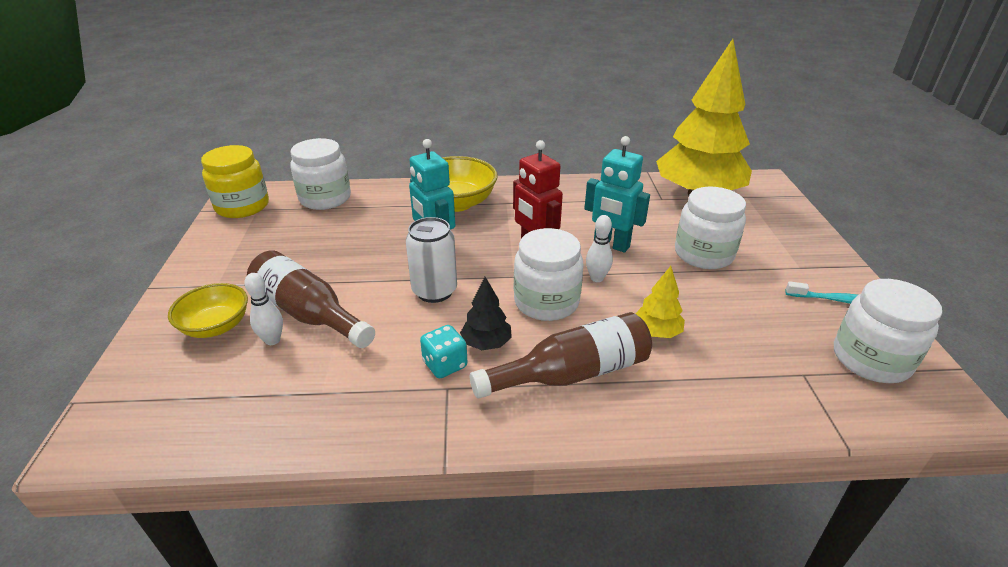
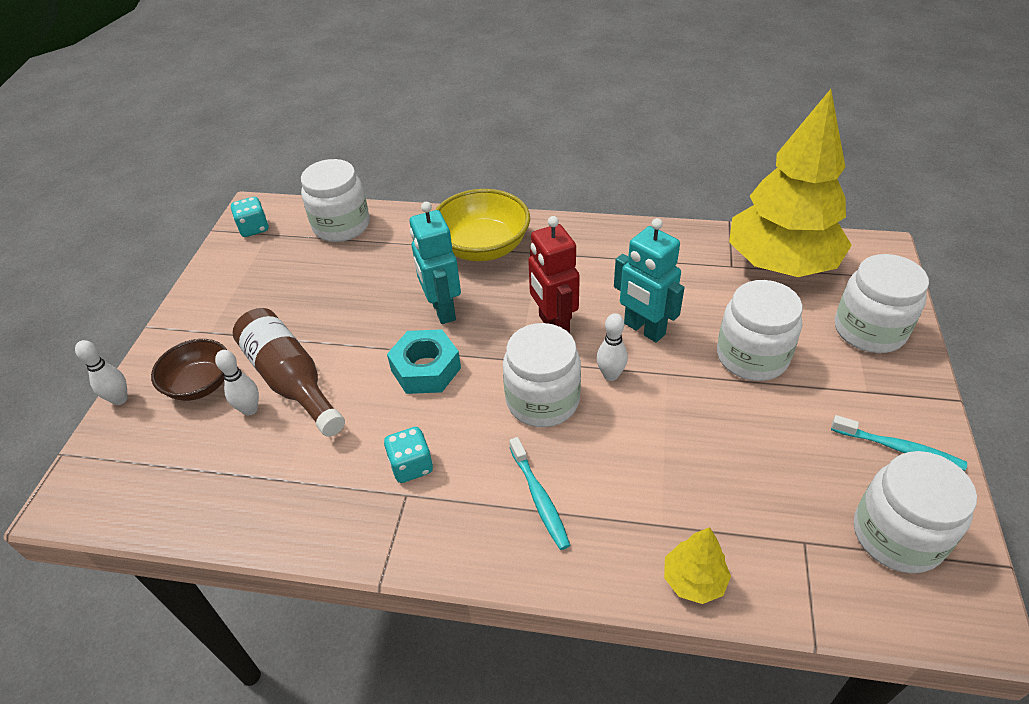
camera: 15 degrees right, 10 degrees up
yellow bowl [168,283,248,338] -> brown bowl [151,339,227,401]
yellow jar [201,145,269,218] -> turquoise dice [231,197,269,237]
white can [406,217,457,303] -> turquoise nut [387,329,461,394]
black tree [460,277,512,350] -> none
brown bottle [470,312,652,398] -> turquoise toothbrush [509,437,570,550]
yellow tree [635,266,685,338] -> yellow tree moved to [664,527,731,604]
none -> white bowling pin [75,340,128,405]
none -> white jar [835,254,929,353]

